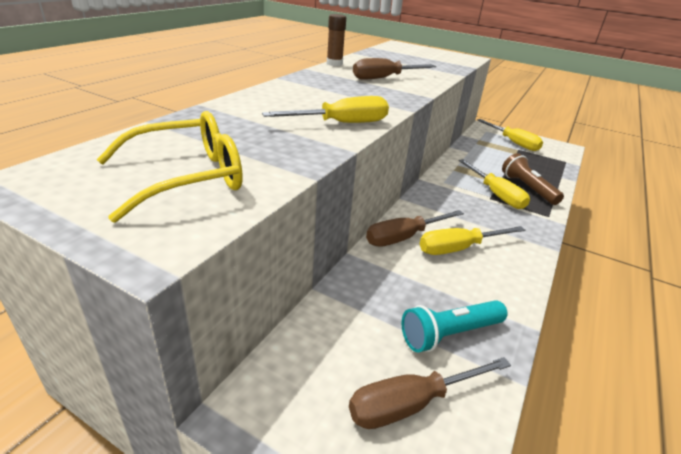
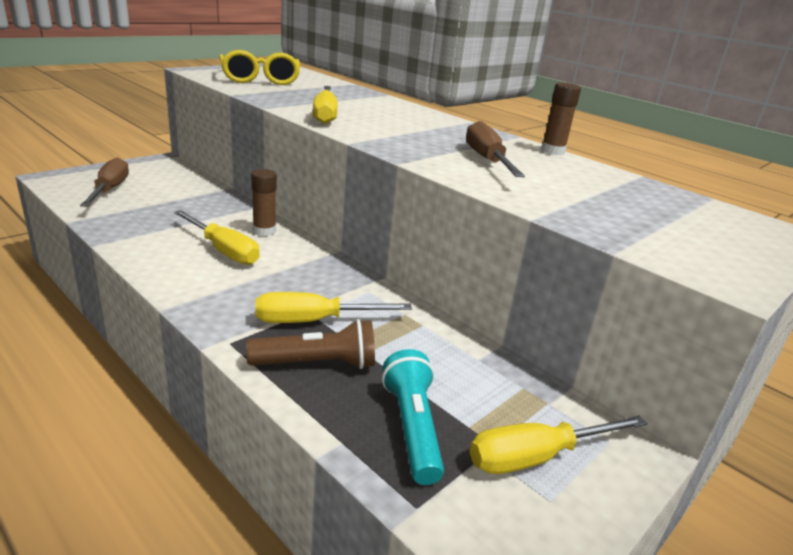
camera: 105 degrees right, 5 degrees down
brown screwdriver [366,210,464,247] -> brown glue stick [251,169,276,236]
turquoise flashlight [401,300,508,353] -> turquoise flashlight moved to [382,349,444,485]
yellow screwdriver [420,226,525,255] -> yellow screwdriver turned 135 degrees clockwise [174,210,260,265]

